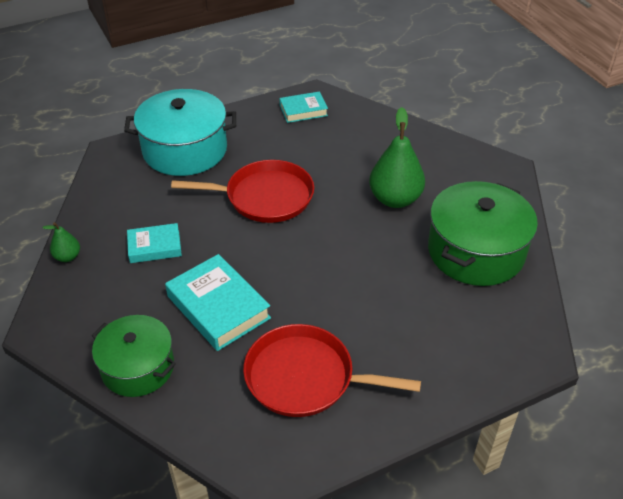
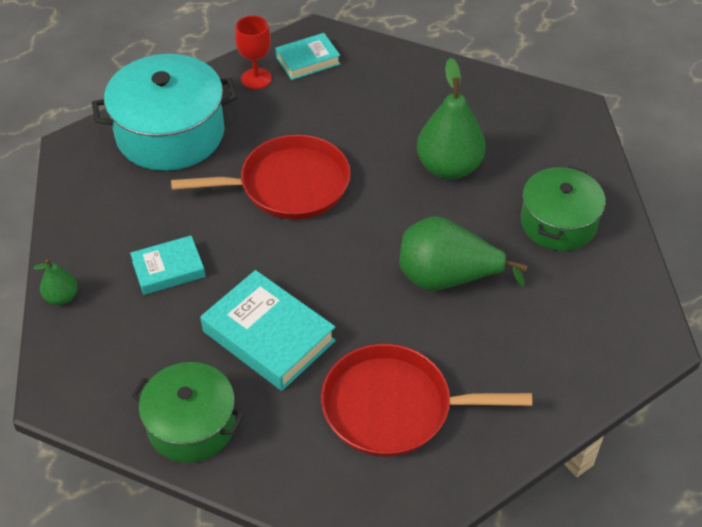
camera: 10 degrees left, 5 degrees up
green pot [428,181,538,286] -> green pot [521,166,606,251], size x0.66
none -> red goblet [235,15,272,89]
none -> green pear [399,216,527,291]

